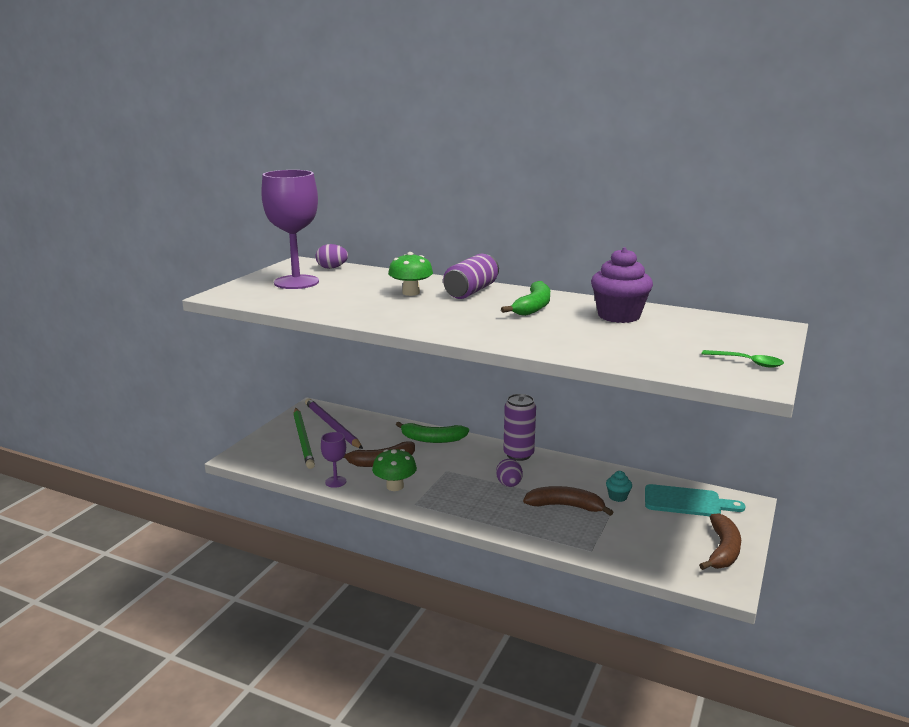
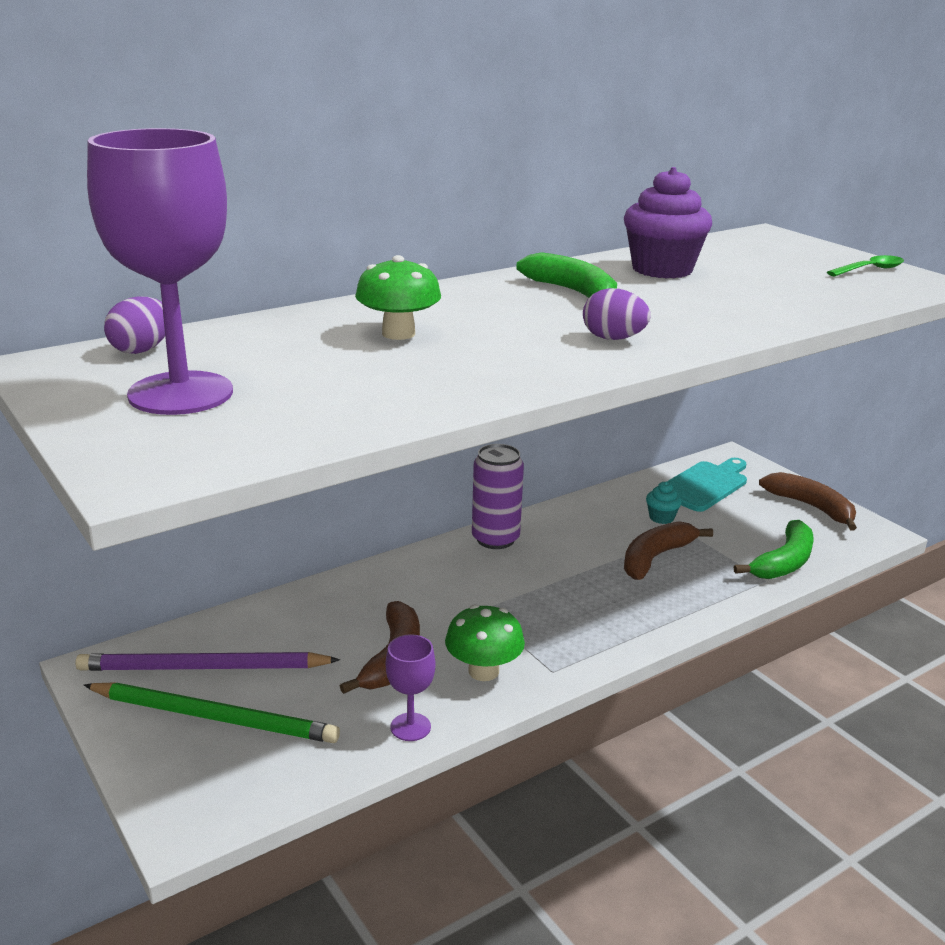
camera: 60 degrees left, 5 degrees up
green banana [396,422,469,443] -> green banana moved to [734,520,813,579]
purple can [443,254,499,299] -> none
purple egg [496,459,523,487] -> purple egg moved to [583,288,651,340]

